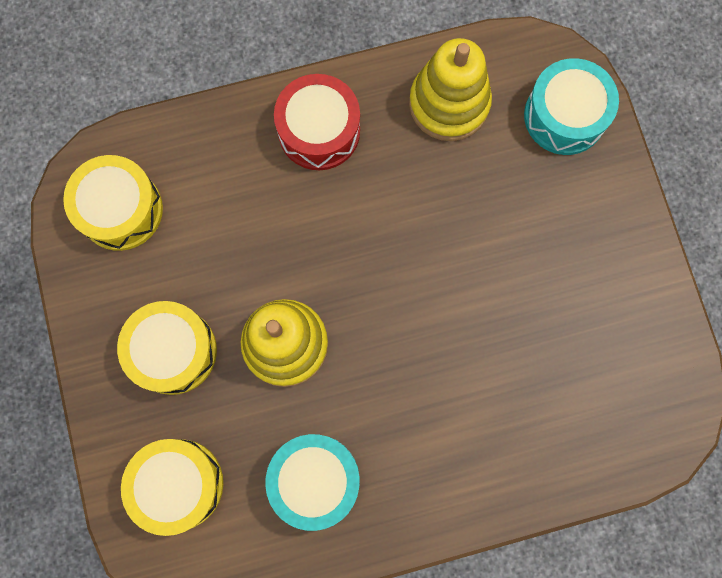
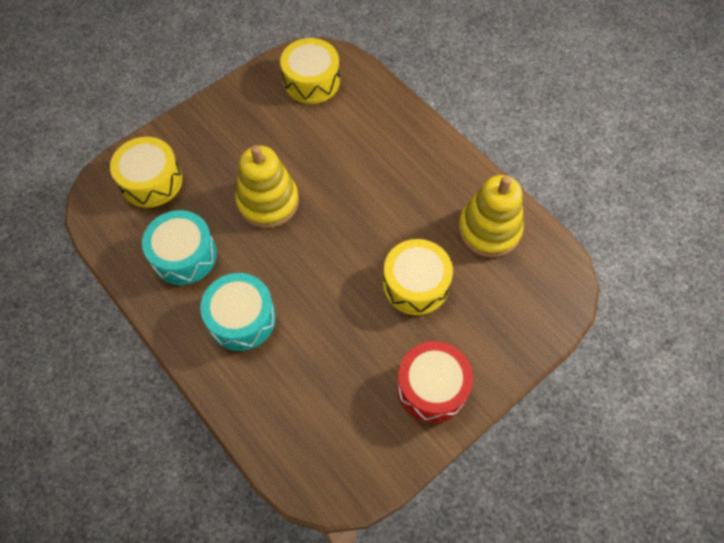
camera: 65 degrees right, 15 degrees down
yellow drum [117,301,217,395] -> yellow drum moved to [383,239,453,315]
red drum [274,74,360,170] -> red drum moved to [397,341,473,423]
turquoise drum [524,58,619,155] -> turquoise drum moved to [200,273,276,351]

